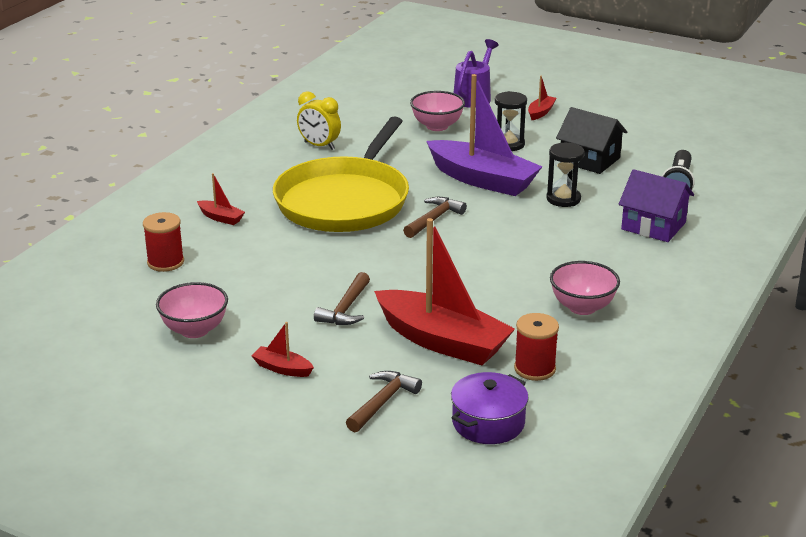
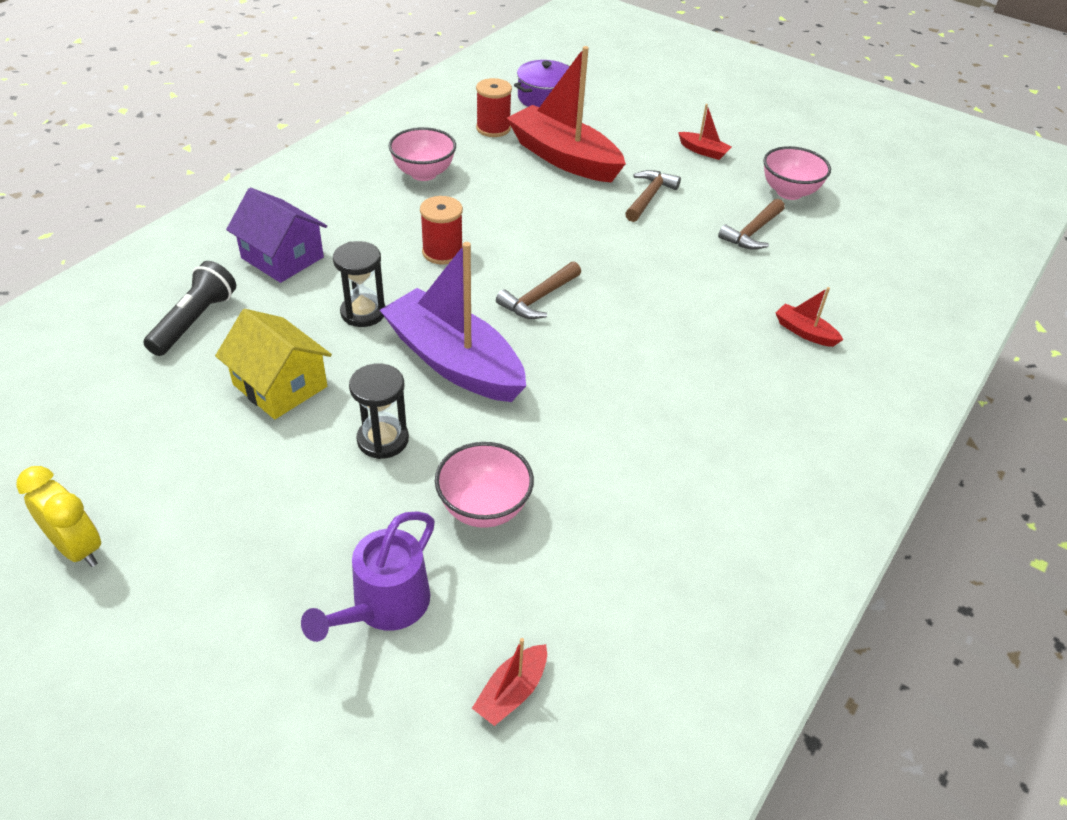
camera: 175 degrees left, 15 degrees up
red spool [143,212,184,272] -> red spool moved to [420,196,463,265]
yellow pan [273,117,409,232] -> none
yellow clock [297,91,341,150] -> yellow clock moved to [16,466,101,567]
brown hammer [346,371,422,432] -> brown hammer moved to [718,199,785,250]
red boat [528,76,557,120] -> red boat moved to [472,638,547,726]
black house [556,107,627,174] -> yellow house [215,309,332,419]

